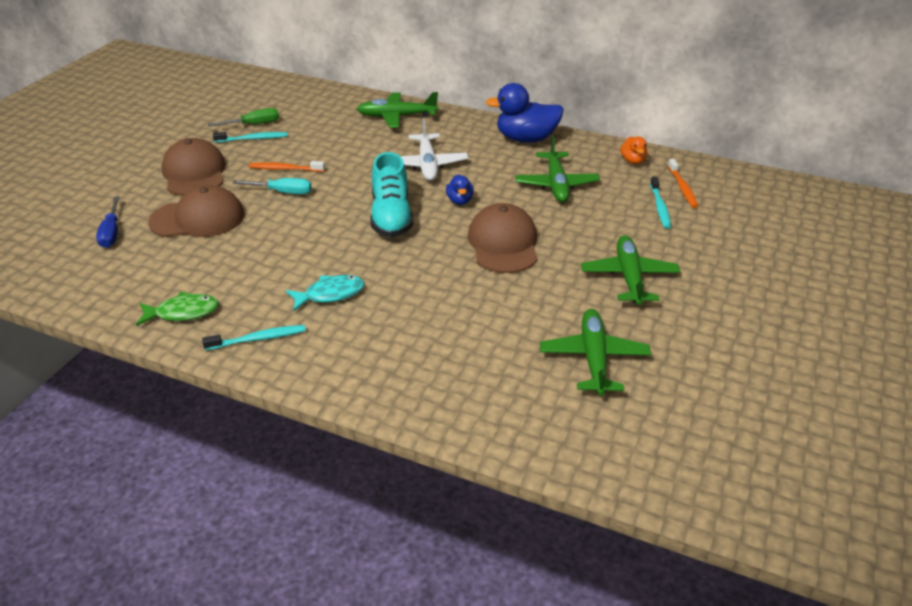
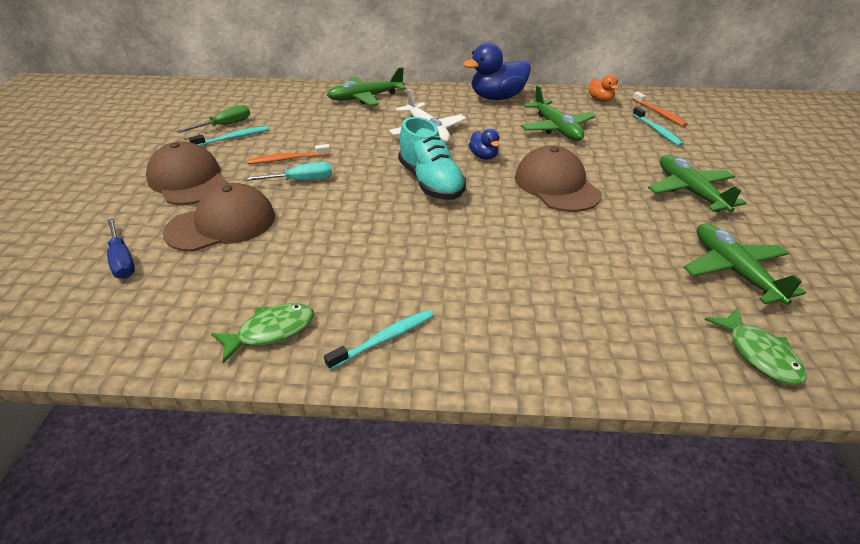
camera: 20 degrees left, 0 degrees up
turquoise fish [286,275,364,312] -> none
none -> green fish [705,308,807,385]

